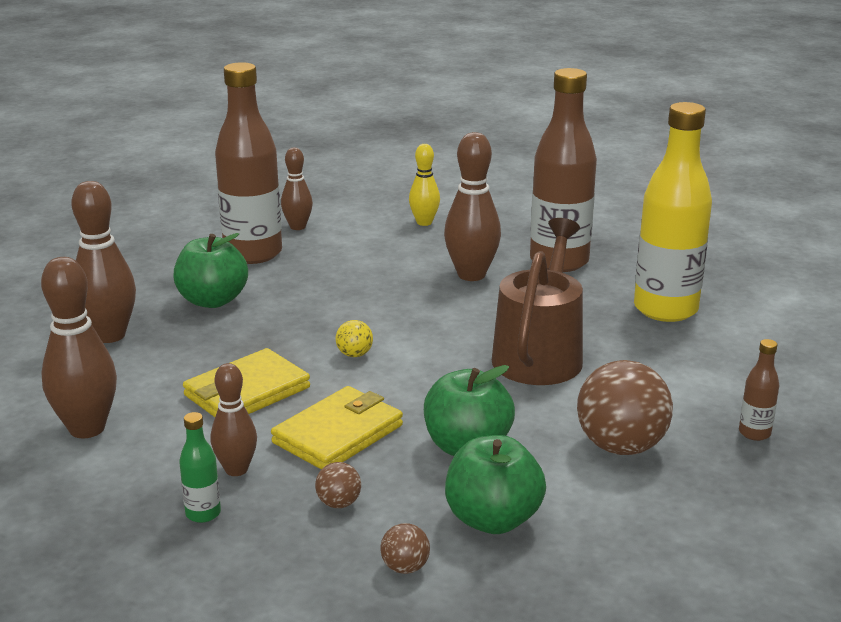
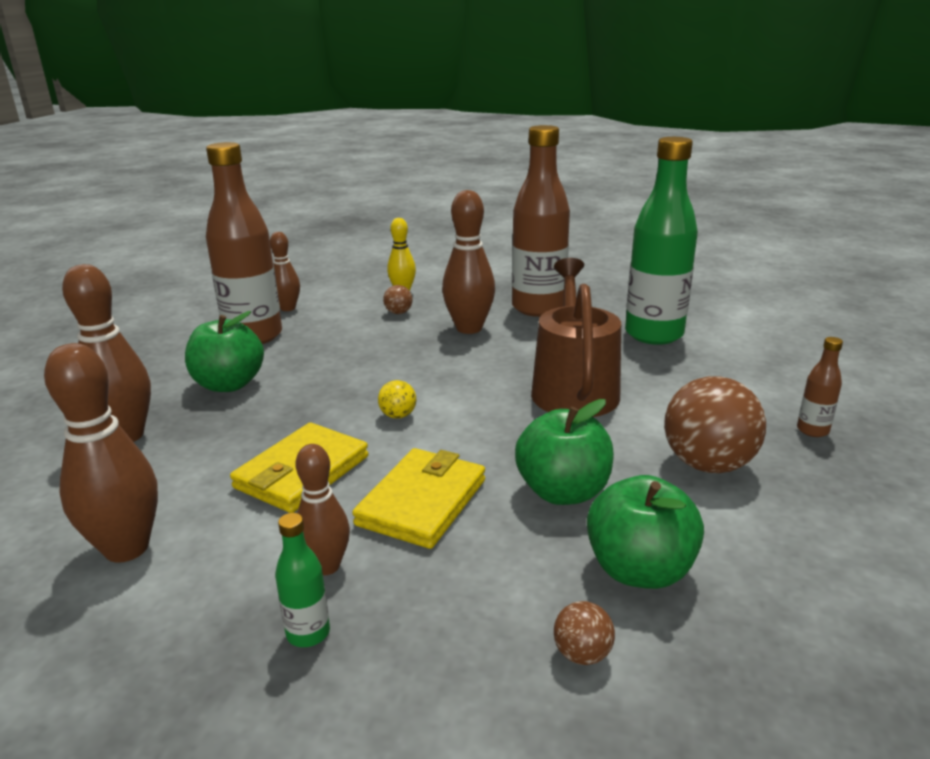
camera: 15 degrees left, 0 degrees up
brown ball [315,462,361,508] -> brown ball moved to [383,285,413,314]
yellow bottle [634,102,712,322] -> green bottle [625,137,698,345]

